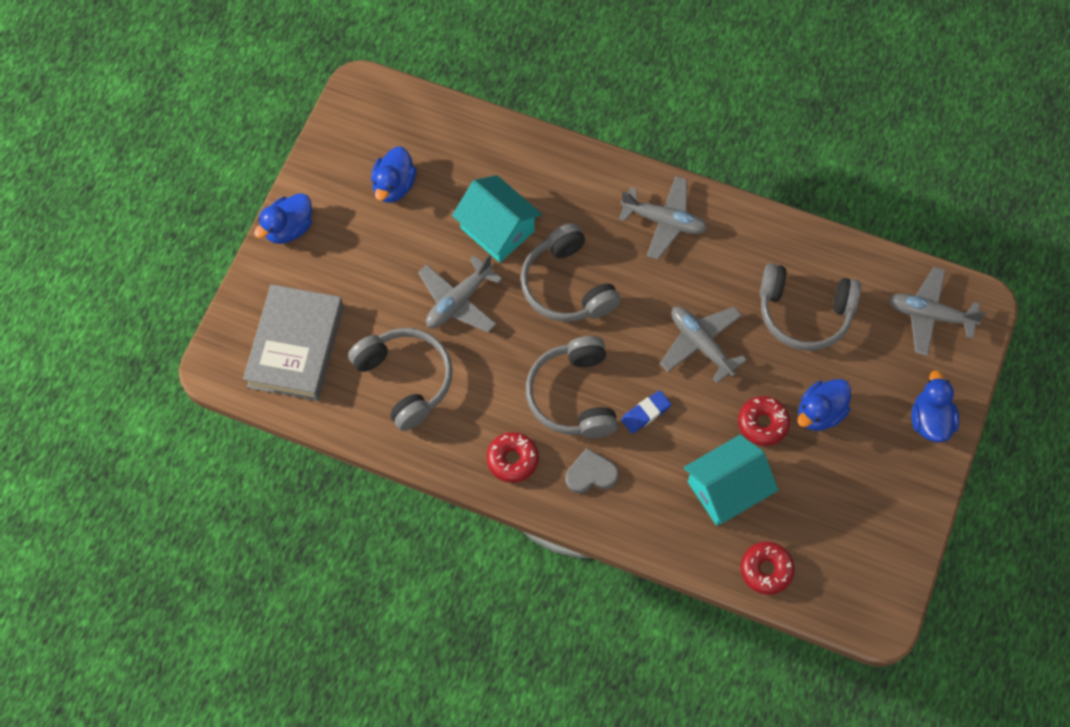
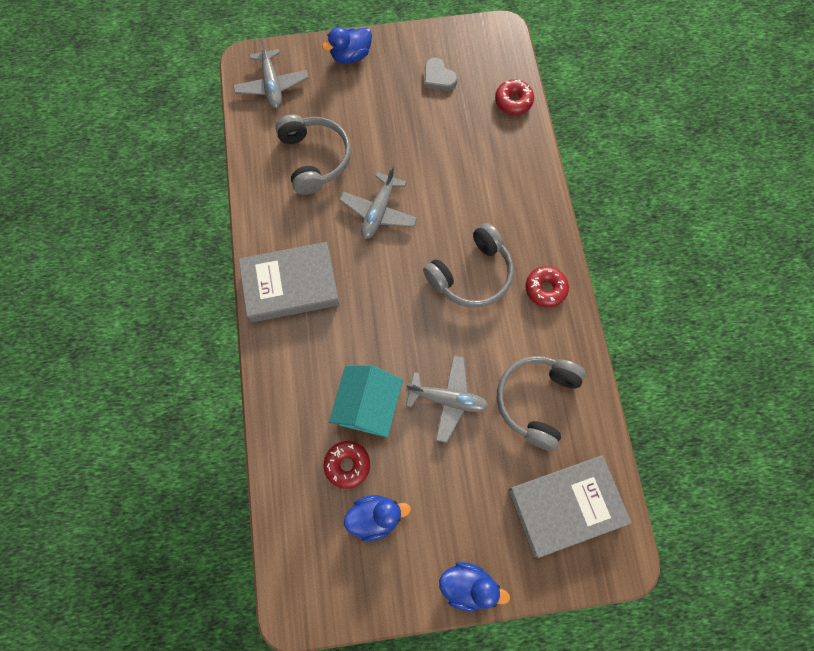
camera: 120 degrees left, 5 degrees up
grey headphones [521,223,621,322] -> none
grey heart [565,448,618,493] -> grey heart moved to [424,57,457,90]
grey plane [619,176,707,260] -> grey book [239,242,340,322]
blue eraser [621,390,671,434] -> none
turquoise house [684,435,778,526] -> none
red donut [738,396,790,446] -> red donut moved to [324,441,370,489]
blue duck [797,379,851,431] -> none

